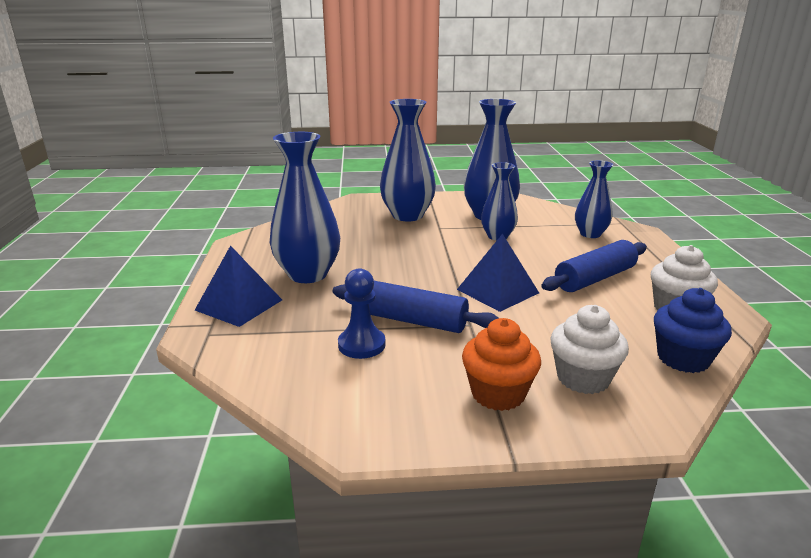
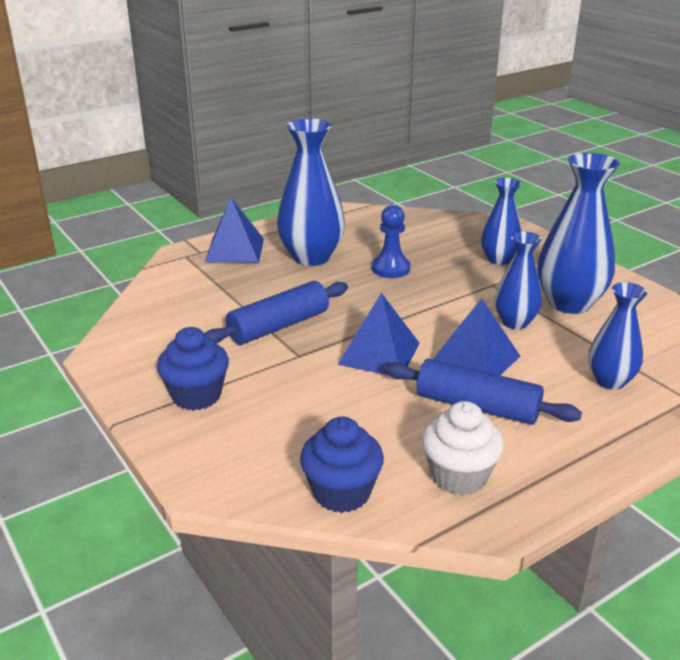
camera: 60 degrees right, 5 degrees up
blue rolling pin [333,281,498,333] -> blue rolling pin turned 60 degrees clockwise [205,281,348,345]
blue pawn [338,268,386,359] -> blue pawn moved to [372,205,410,278]
blue vase [380,99,436,221] -> blue vase [481,178,522,265], size x0.60
orange cupcake [462,318,541,411] -> blue cupcake [157,327,229,411]
white cupcake [550,305,629,394] -> none
none -> blue pyramid [433,298,520,375]

